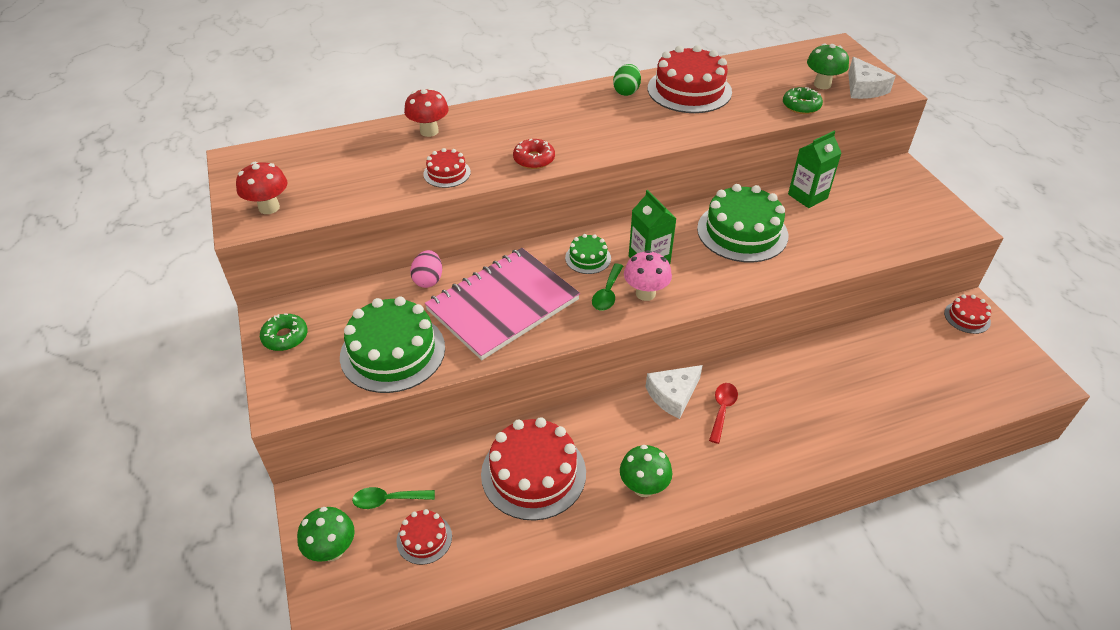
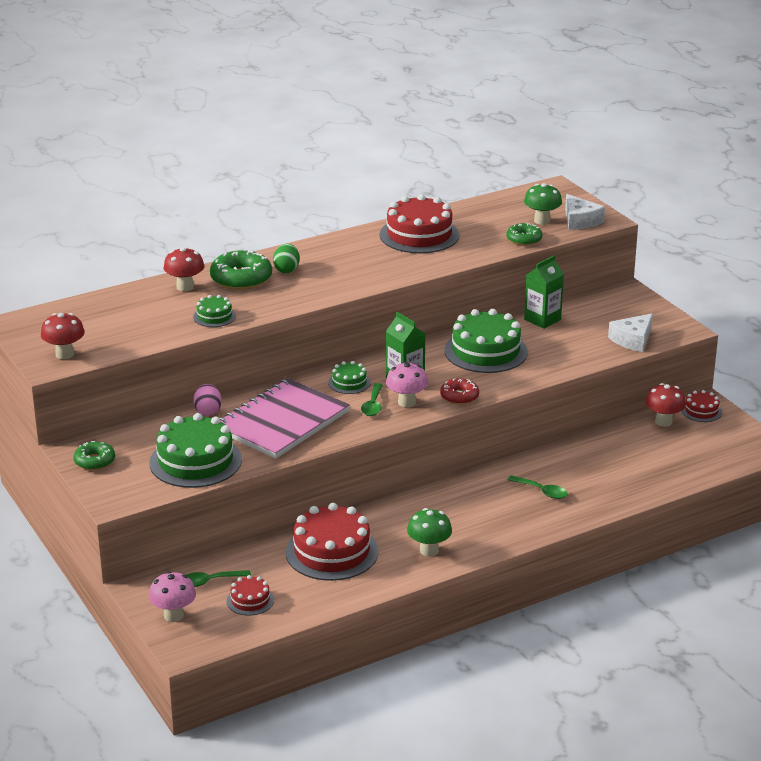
camera: 10 degrees left, 15 degrees down
green mushroom [297,507,355,562] -> pink mushroom [149,571,196,622]
red cake [423,148,471,188] -> green cake [193,295,236,327]
red donut [513,139,555,169] -> red donut moved to [440,378,479,405]
green egg [613,64,641,96] -> green egg moved to [273,244,300,273]
white cheese [646,365,703,419] -> white cheese moved to [608,313,653,352]
red spoon [709,383,738,444] -> none
none -> green donut [210,250,272,290]
none -> green spoon [507,475,568,499]
none -> red mushroom [645,383,686,427]

